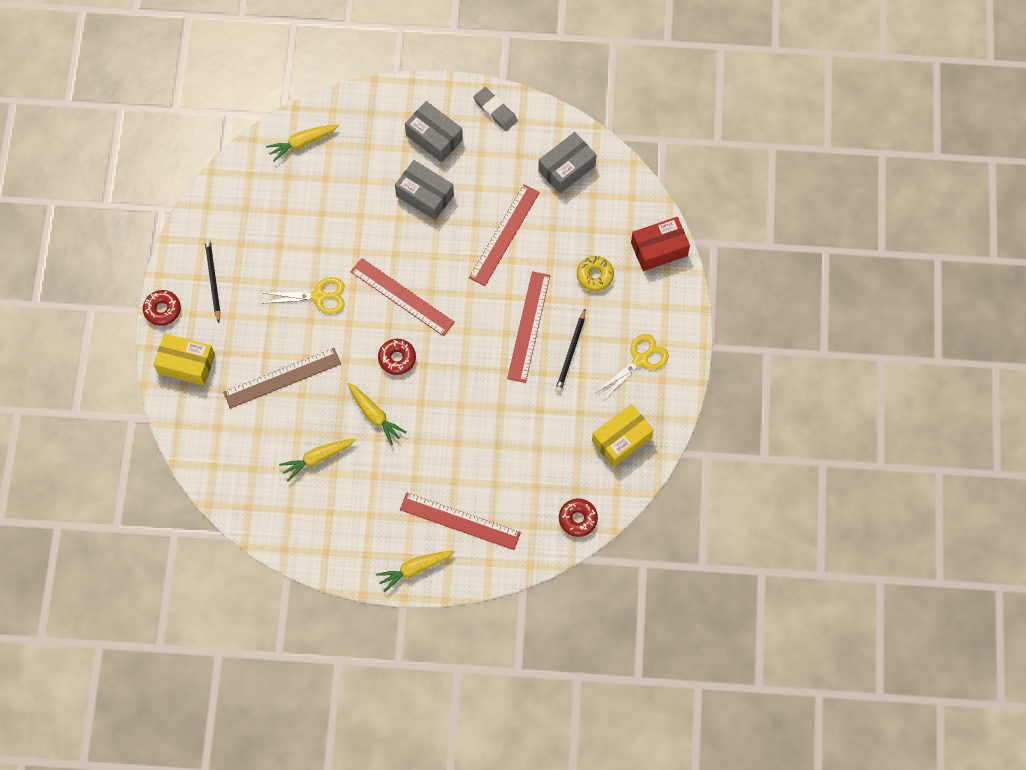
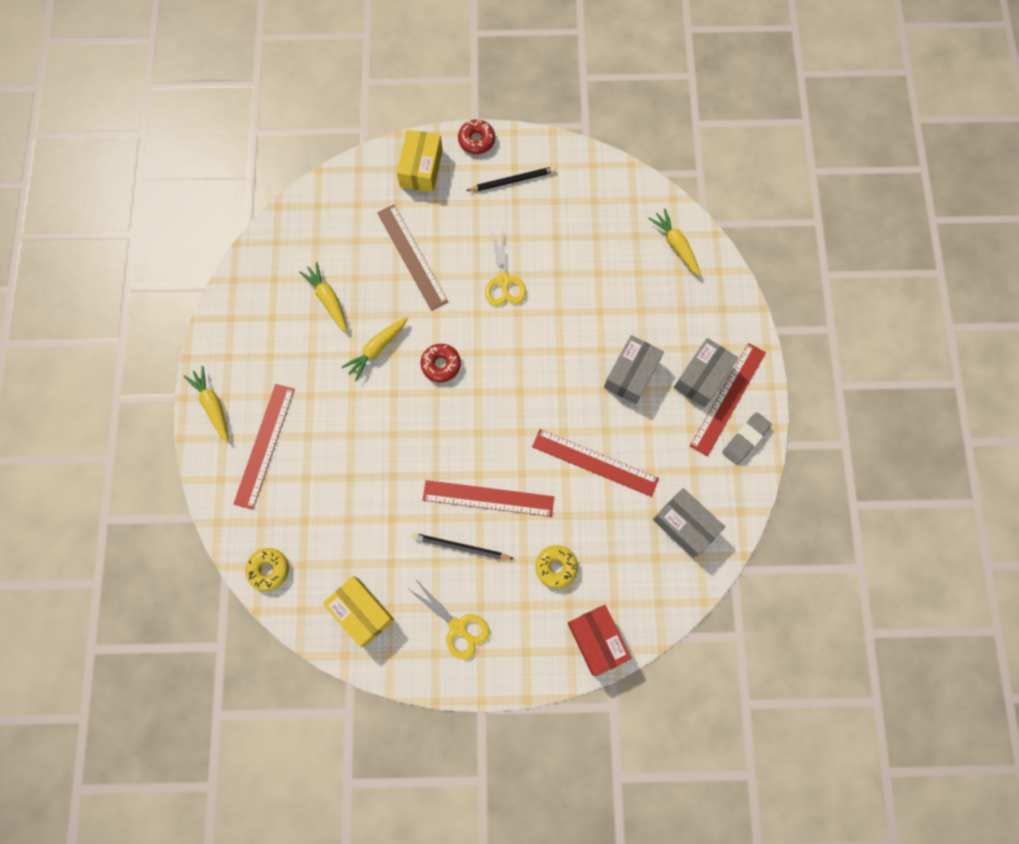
camera: 85 degrees right, 5 degrees up
red ruler [350,258,455,336] -> red ruler moved to [690,343,766,457]
red donut [559,498,598,537] -> yellow donut [245,548,289,591]

